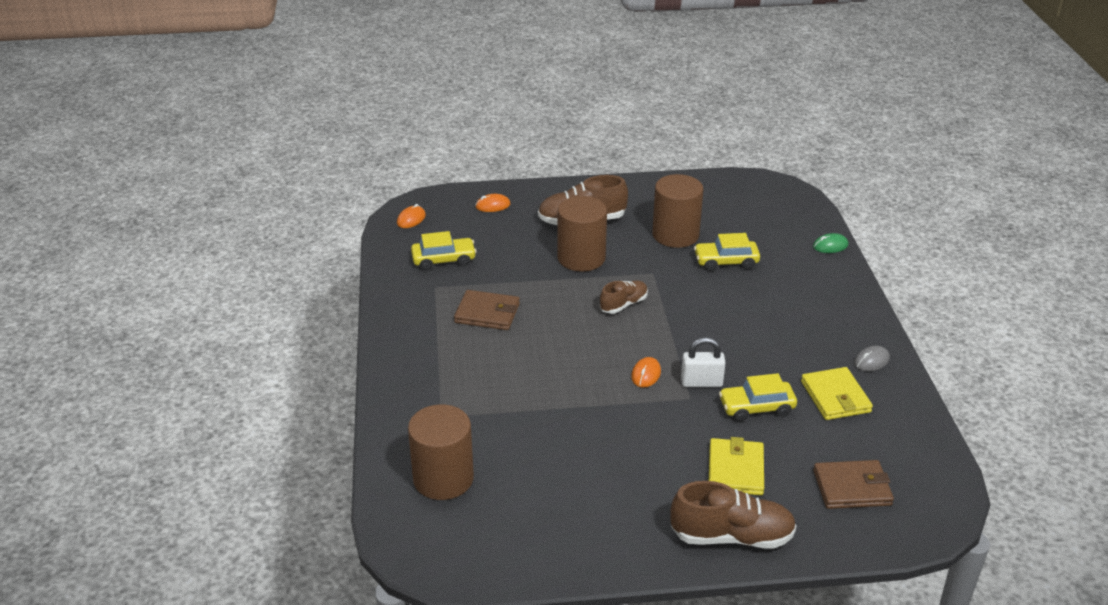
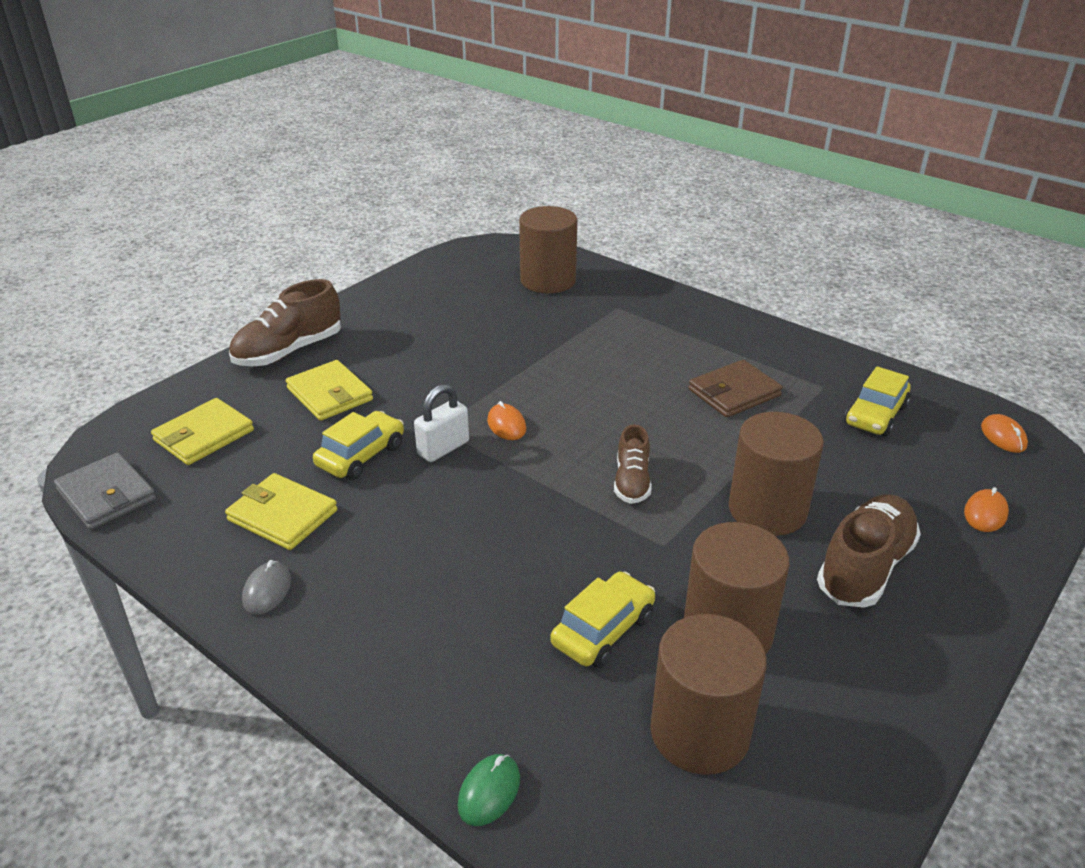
camera: 135 degrees right, 0 degrees up
brown wallet [814,460,894,509] -> yellow wallet [151,398,254,465]
none -> grey wallet [54,452,156,530]
none -> brown cylinder [650,614,767,775]

